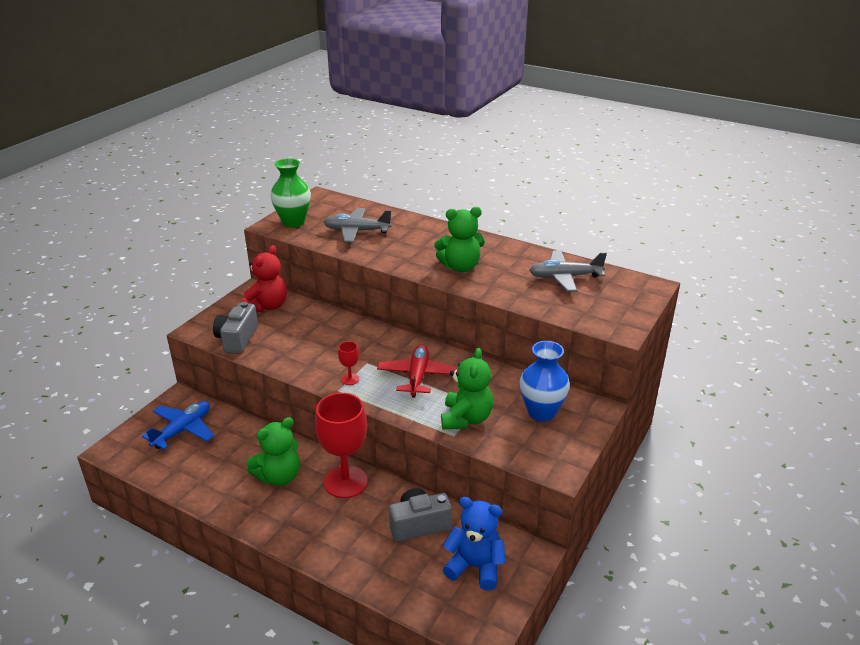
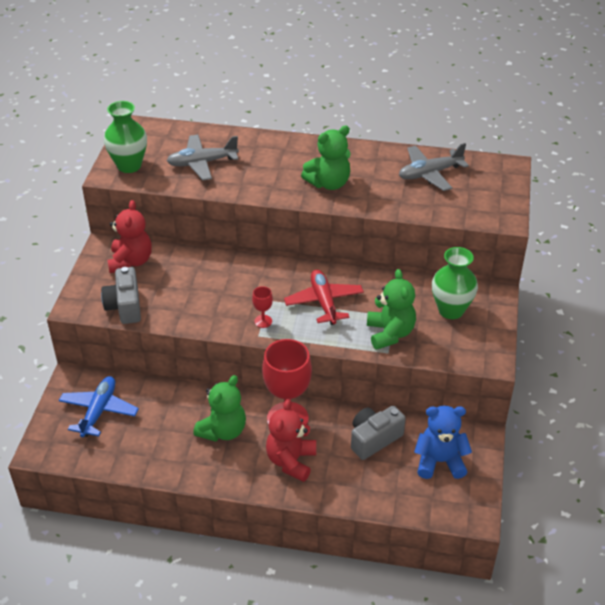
camera: 20 degrees left, 10 degrees up
blue vase [520,341,570,422] -> green vase [432,247,478,319]
none -> red teddy bear [266,399,316,482]

